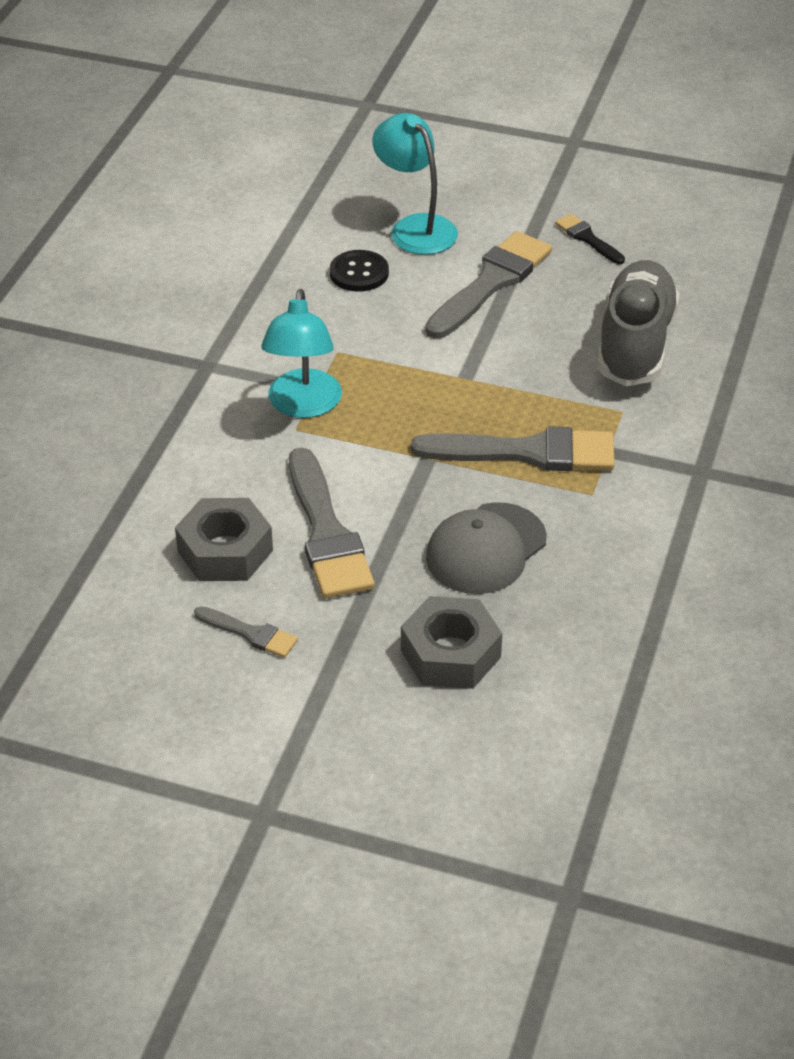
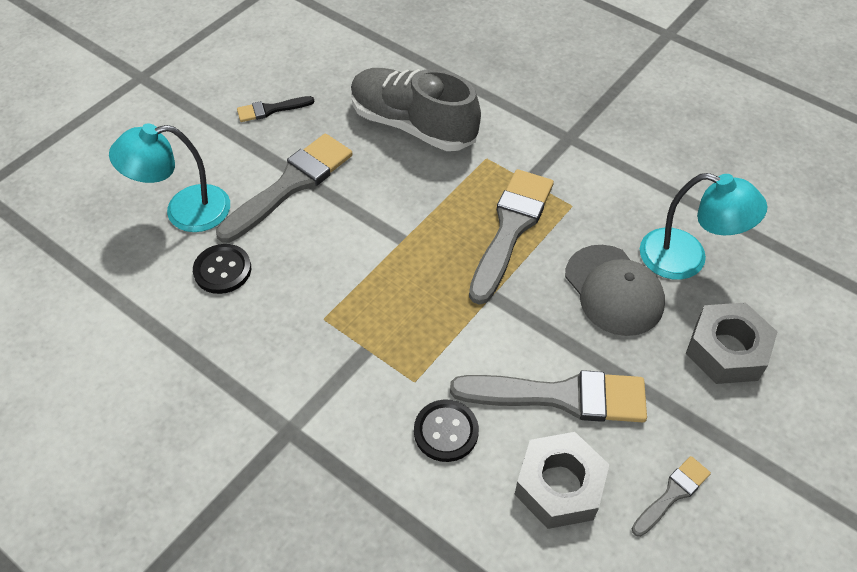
camera: 70 degrees left, 10 degrees up
turquoise lamp [261,289,342,418] -> turquoise lamp moved to [640,173,767,280]
grey brush [425,231,552,338] -> grey brush turned 75 degrees clockwise [216,134,352,243]
none -> black button [414,399,479,462]

